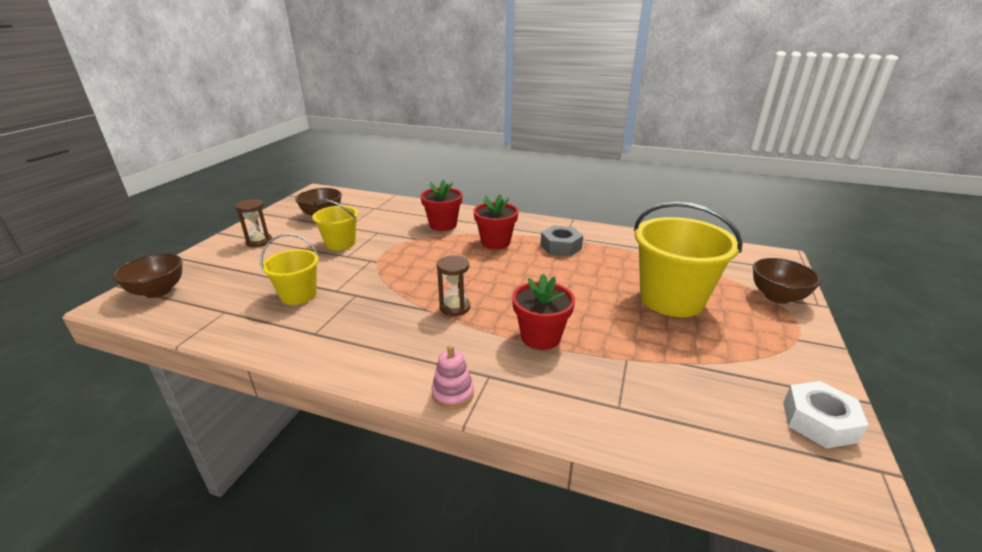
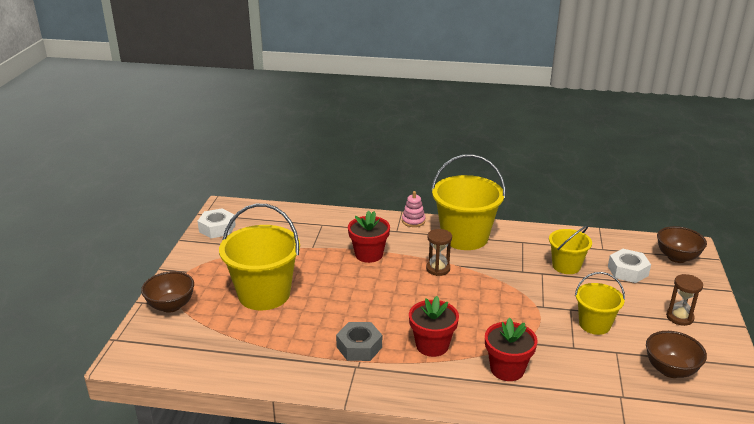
camera: 170 degrees right, 0 degrees up
none -> yellow bucket [431,154,506,250]
none -> white nut [608,249,651,283]

